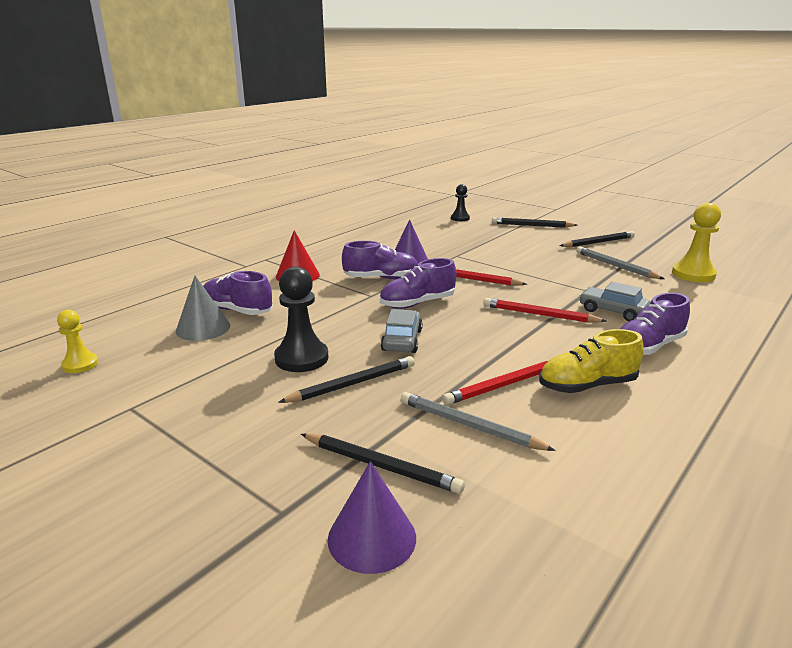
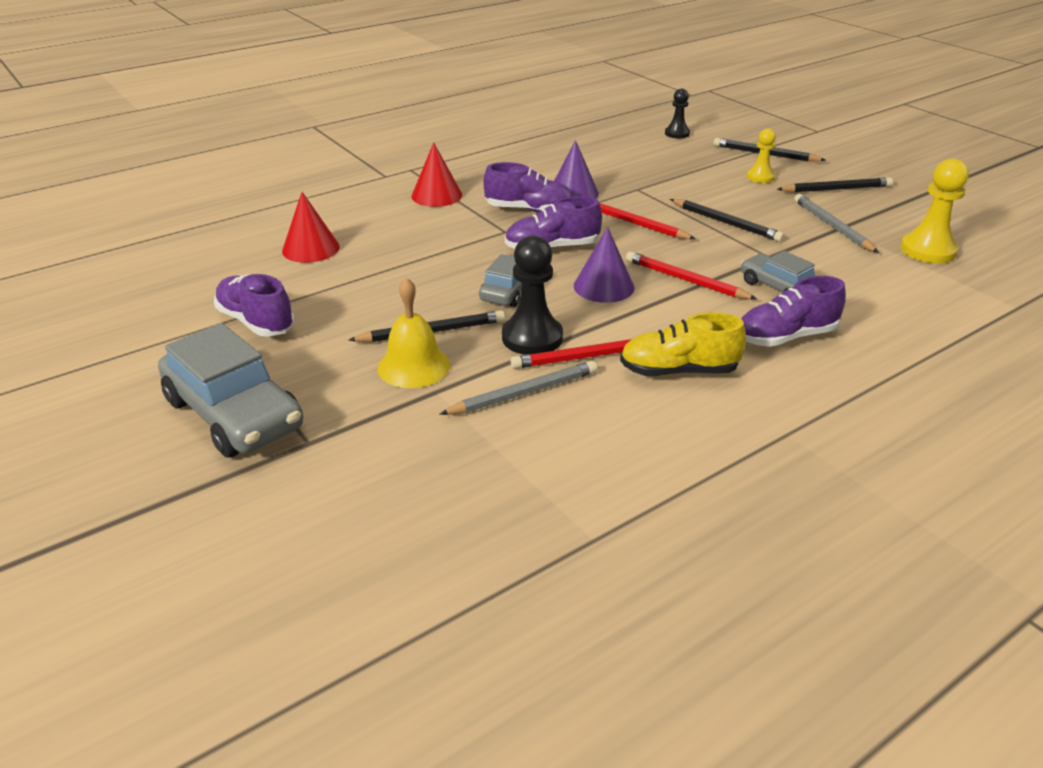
camera: 15 degrees right, 10 degrees up
yellow pawn [57,310,98,373] -> yellow pawn moved to [747,129,776,183]
grey cone [176,276,230,341] -> red cone [282,192,340,263]
purple shoe [203,271,273,315] -> purple shoe moved to [214,274,295,337]
black pawn [274,267,328,372] -> black pawn moved to [502,236,563,355]
black pencil [301,433,465,494] -> black pencil moved to [670,199,784,242]
purple cone [328,461,416,574] -> purple cone moved to [574,227,635,303]
grey pencil [401,392,556,451] -> grey pencil turned 105 degrees clockwise [439,361,598,415]
none -> grey car [158,323,303,458]
none -> yellow bell [378,277,450,388]

